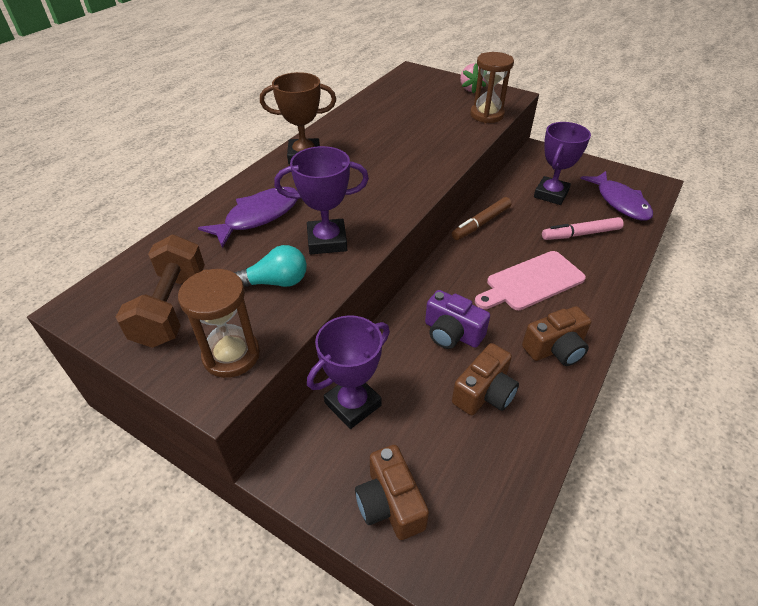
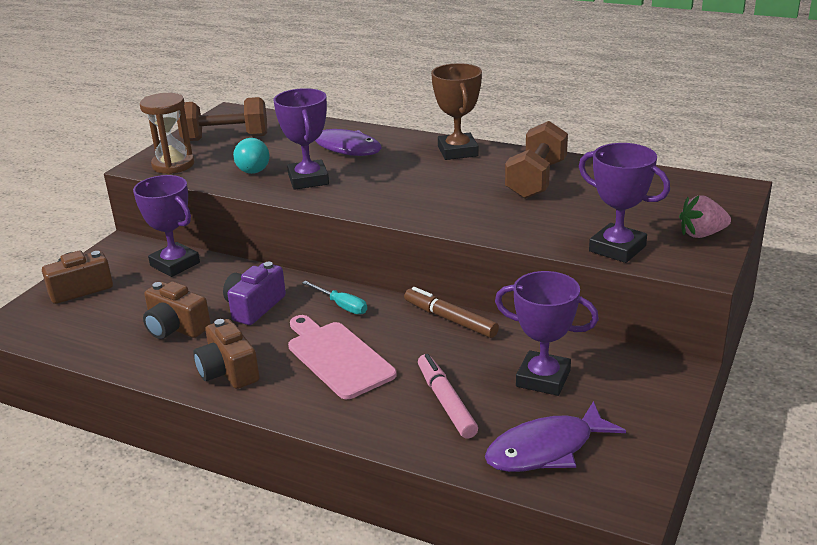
camera: 85 degrees right, 15 degrees down
brown hourglass [470,52,514,123] -> purple trophy [579,143,670,263]
none -> turquoise screwdriver [302,281,367,315]
none -> brown dumbbell [505,121,568,199]

